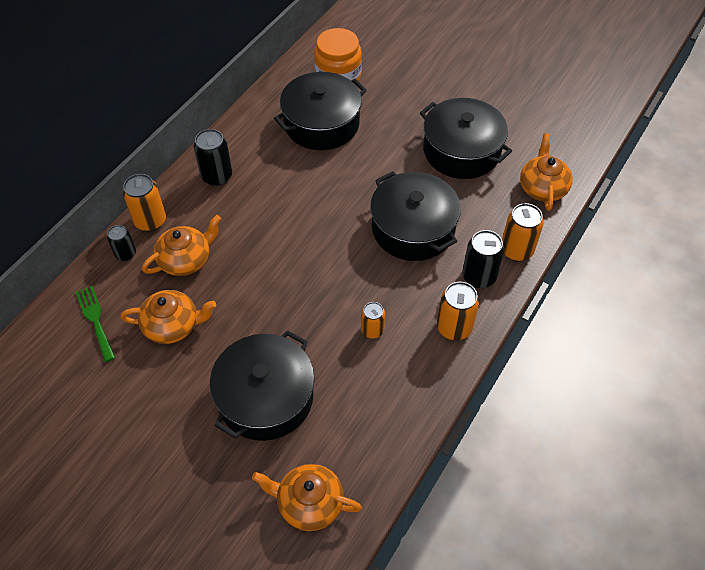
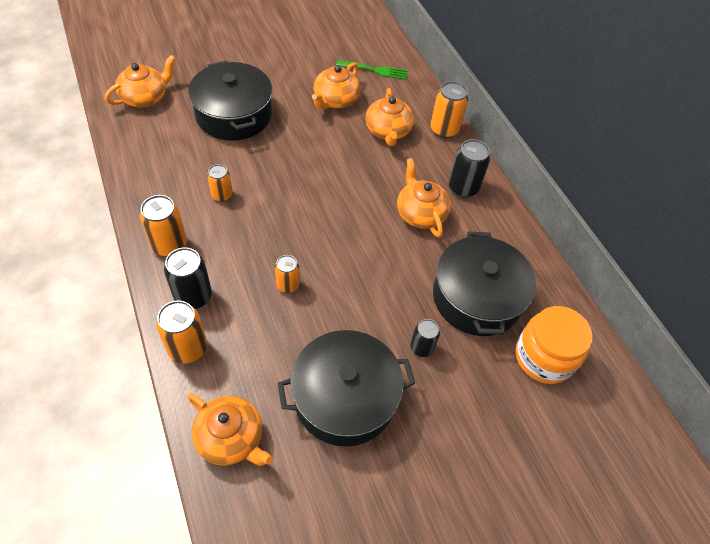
camera: 120 degrees right, 0 degrees up
black can [107,225,136,261] -> black can moved to [410,319,440,357]
black pot [370,171,461,261] -> orange can [275,255,300,293]
none -> orange teapot [397,158,451,238]

